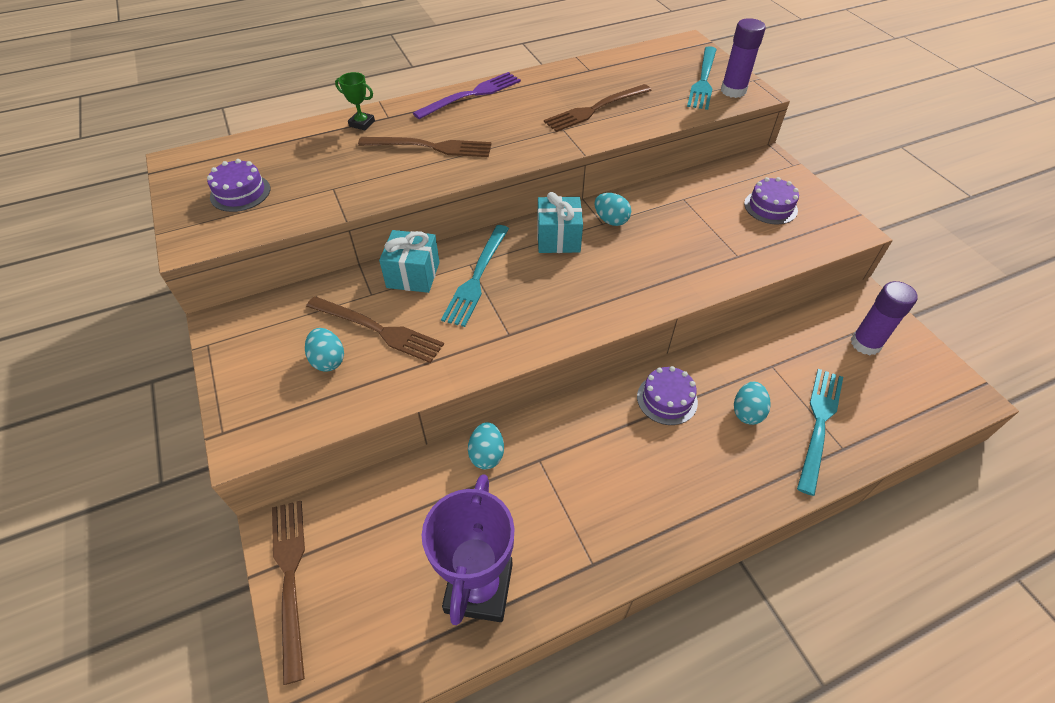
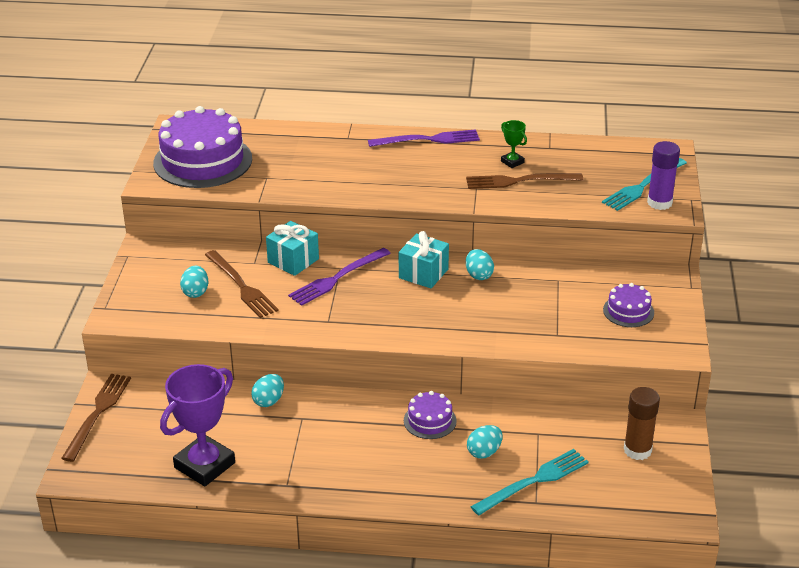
camera: 30 degrees right, 15 degrees down
purple cake [207,159,270,212] -> purple cake [153,106,252,188], size x2.13
green trophy [335,72,375,130] -> green trophy moved to [501,120,527,168]
brown fork [358,137,492,157] -> none
turquoise fork [441,225,509,327] -> purple fork [288,248,391,306]
purple glue stick [851,281,918,355] -> brown glue stick [624,387,660,460]

